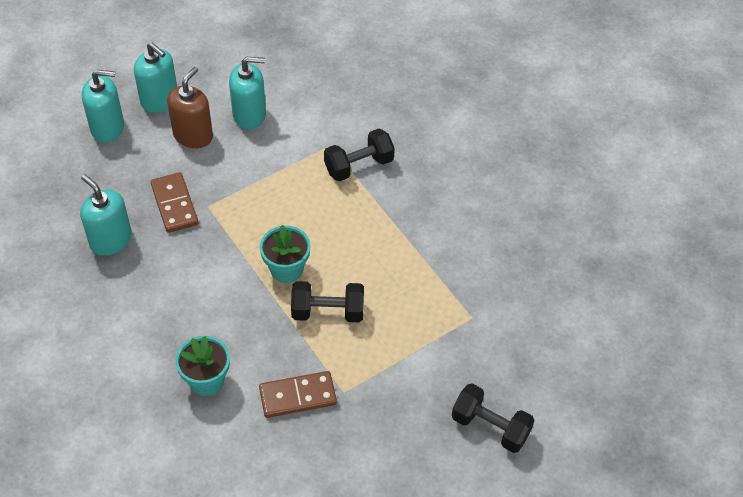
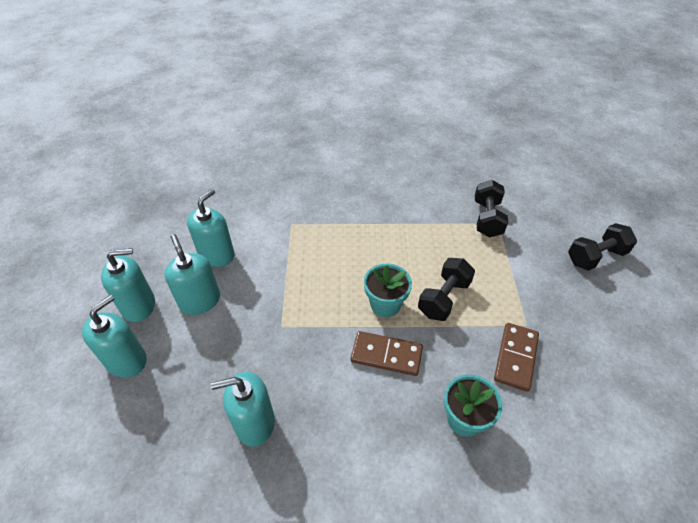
camera: 55 degrees left, 5 degrees down
brown domino [151,172,198,233] -> brown domino moved to [350,331,423,376]
brown soap dispenser [167,67,213,148] -> turquoise soap dispenser [164,234,220,315]
black dumbbell [324,129,395,181] -> black dumbbell moved to [475,180,508,237]

